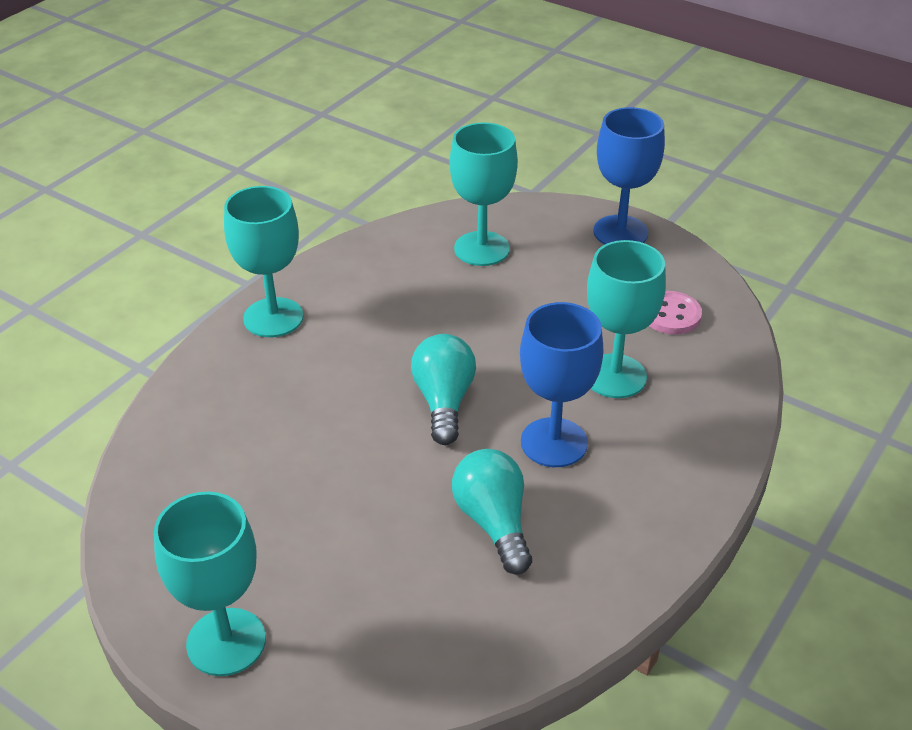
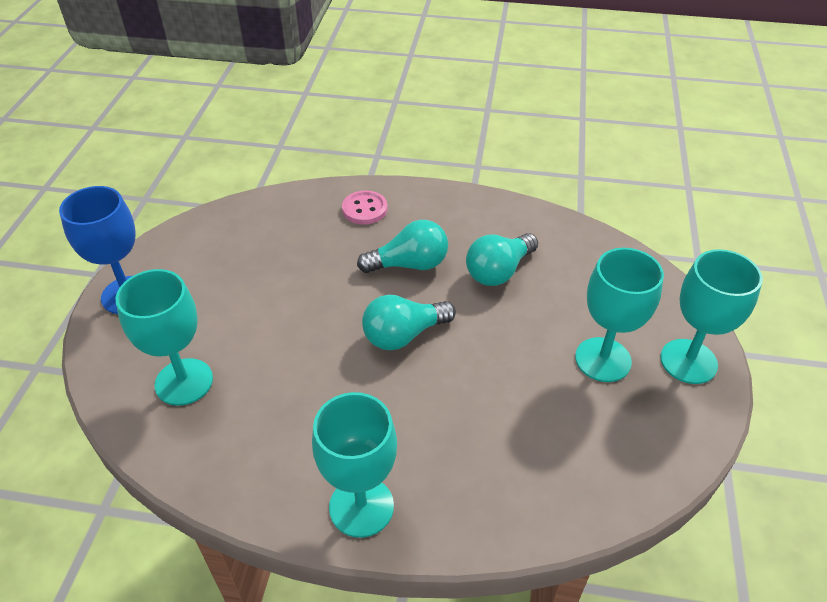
camera: 115 degrees left, 5 degrees up
blue goblet [520,302,603,467] -> turquoise light bulb [357,220,448,273]
turquoise goblet [587,240,666,398] -> turquoise goblet moved to [575,248,664,382]
pink button [649,291,702,335] -> pink button moved to [342,191,388,225]

